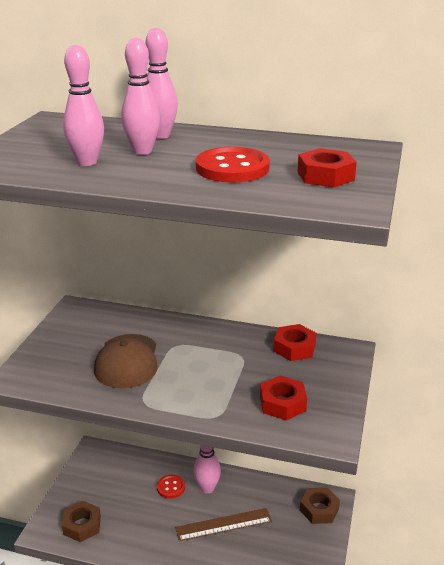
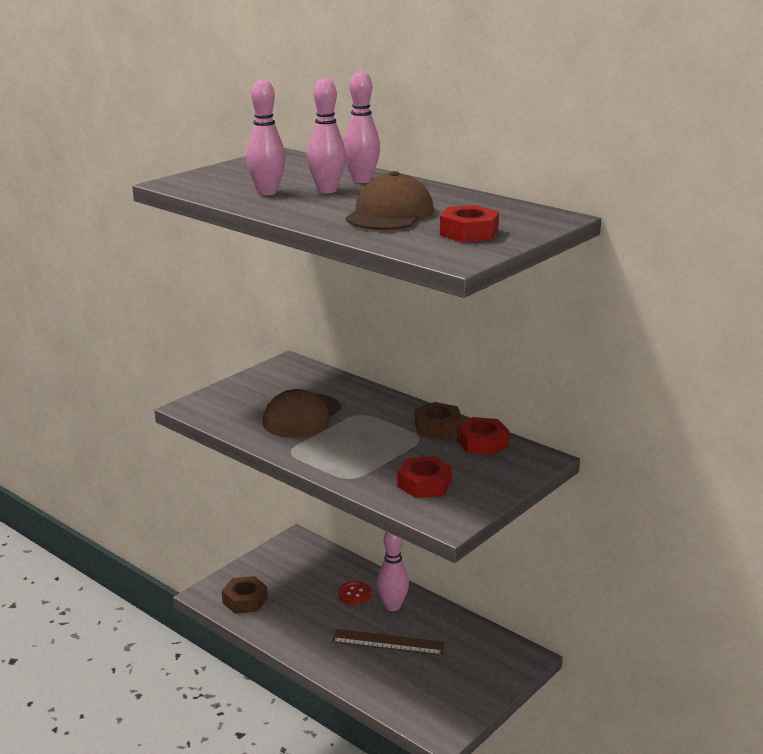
camera: 25 degrees right, 5 degrees down
red button [196,147,270,183] -> brown cap [346,171,434,230]
brown nut [300,487,340,524] -> brown nut moved to [415,402,462,440]

